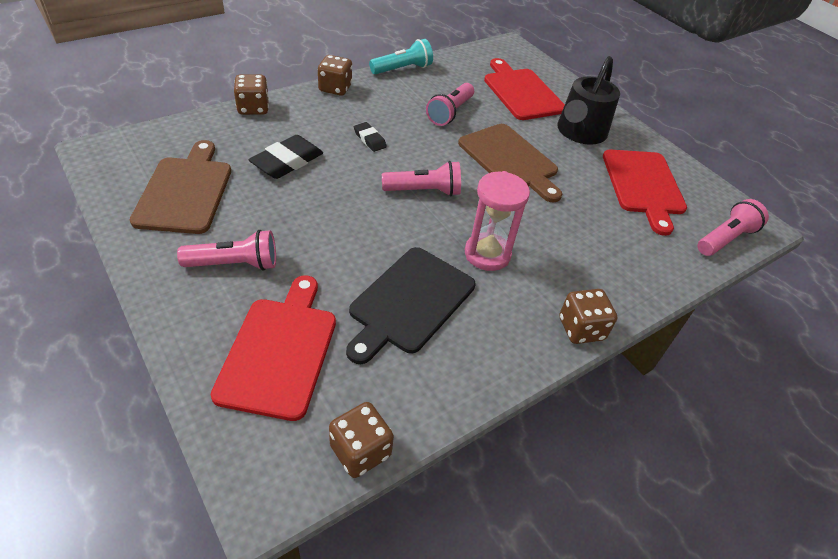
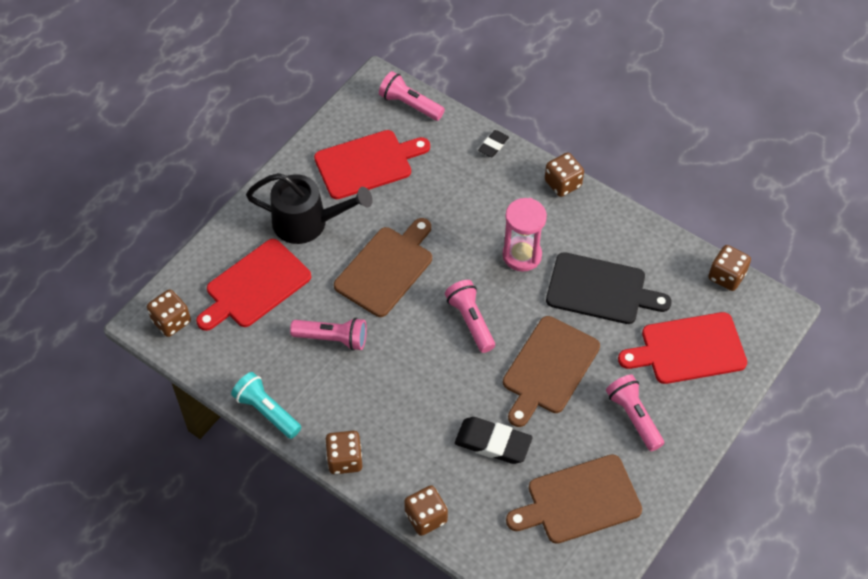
camera: 105 degrees left, 10 degrees up
black eraser [354,122,387,152] -> black eraser moved to [478,130,509,157]
none -> brown dice [147,289,191,337]
none -> brown cutting board [503,316,600,427]

